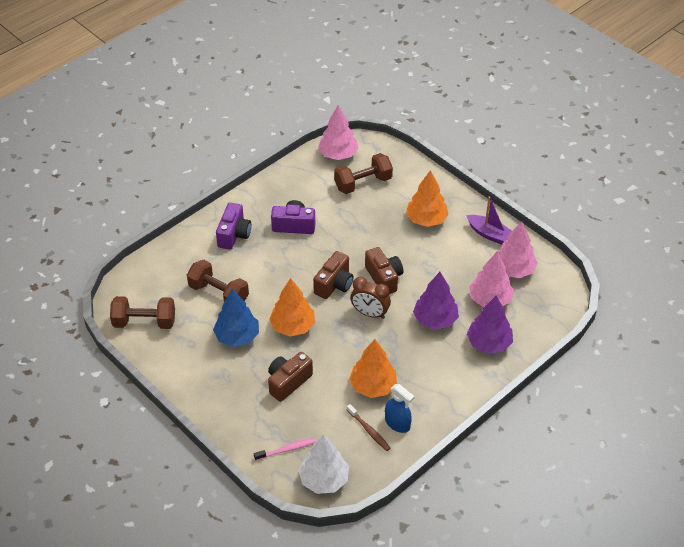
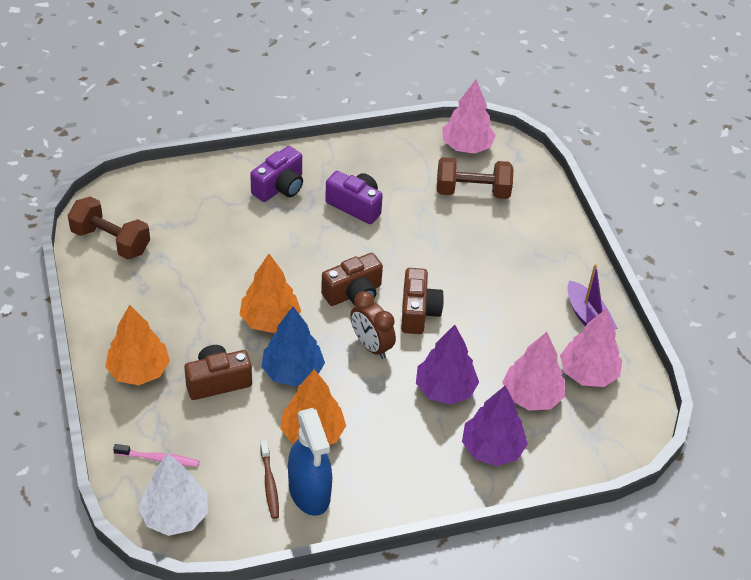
camera: 25 degrees right, 0 degrees up
brown dumbbell [187,260,249,302] -> none
blue tree [213,289,259,347] -> blue tree moved to [262,307,325,386]
blue spray bottle [385,384,415,433] -> blue spray bottle [288,408,332,516], size x1.51
orange tree [406,170,449,227] -> orange tree moved to [105,305,170,385]

